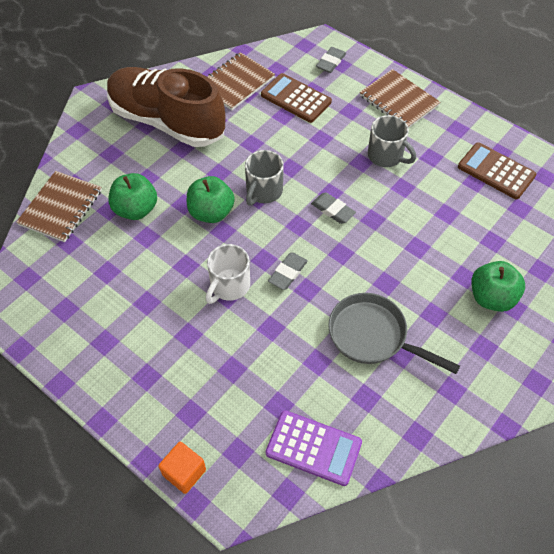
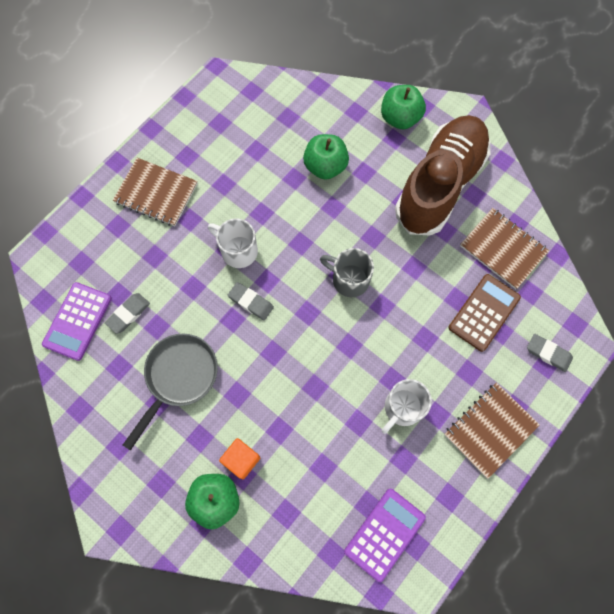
camera: 90 degrees right, 15 degrees up
brown notebook [16,171,102,242] -> brown notebook moved to [113,158,198,226]
orange cube [158,441,206,494] -> orange cube moved to [219,438,260,480]
green apple [187,176,235,223] -> green apple moved to [381,85,426,129]
grey eraser [311,192,356,224] -> grey eraser moved to [105,293,150,334]
grey mug [368,115,416,167] -> white mug [382,379,432,434]
brown calculator [458,142,536,199] -> purple calculator [344,489,426,582]

